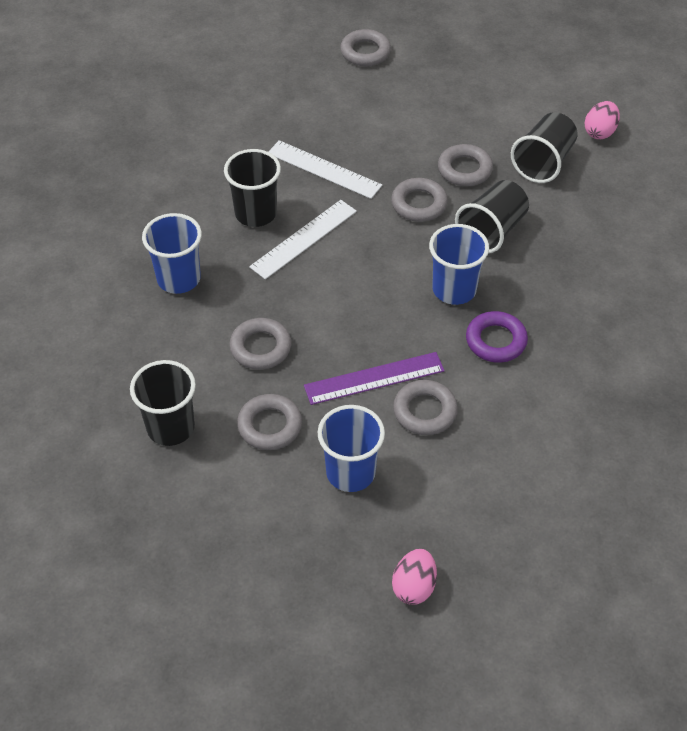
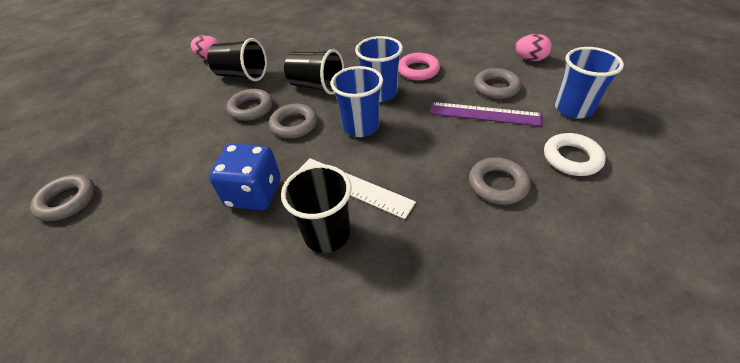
camera: 100 degrees left, 5 degrees down
black cup [130,360,196,446] -> none
blue cup [142,213,202,294] -> blue cup moved to [331,66,383,137]
grey ring [237,394,302,450] -> white ring [544,133,606,176]
white ruler [268,140,382,199] -> blue dice [209,144,280,210]
purple ruler [304,352,445,405] -> purple ruler turned 45 degrees counterclockwise [429,102,543,126]
pink egg [392,549,437,605] -> pink egg moved to [515,34,552,61]
purple ring [466,311,528,363] -> pink ring [398,53,440,81]

